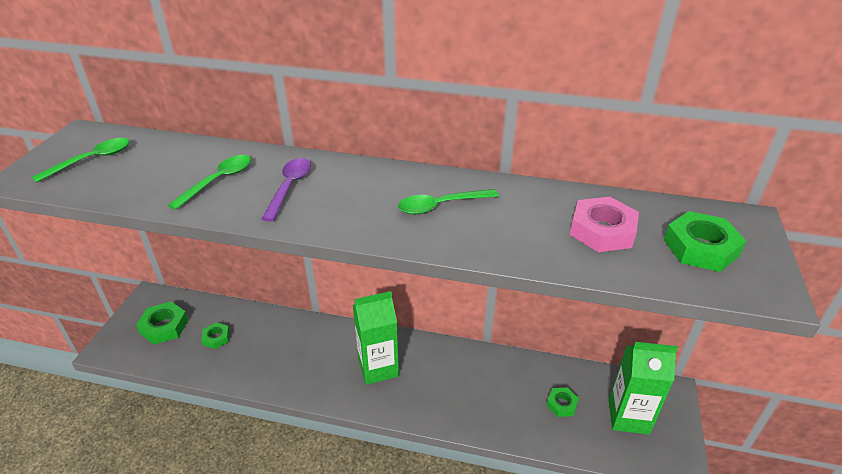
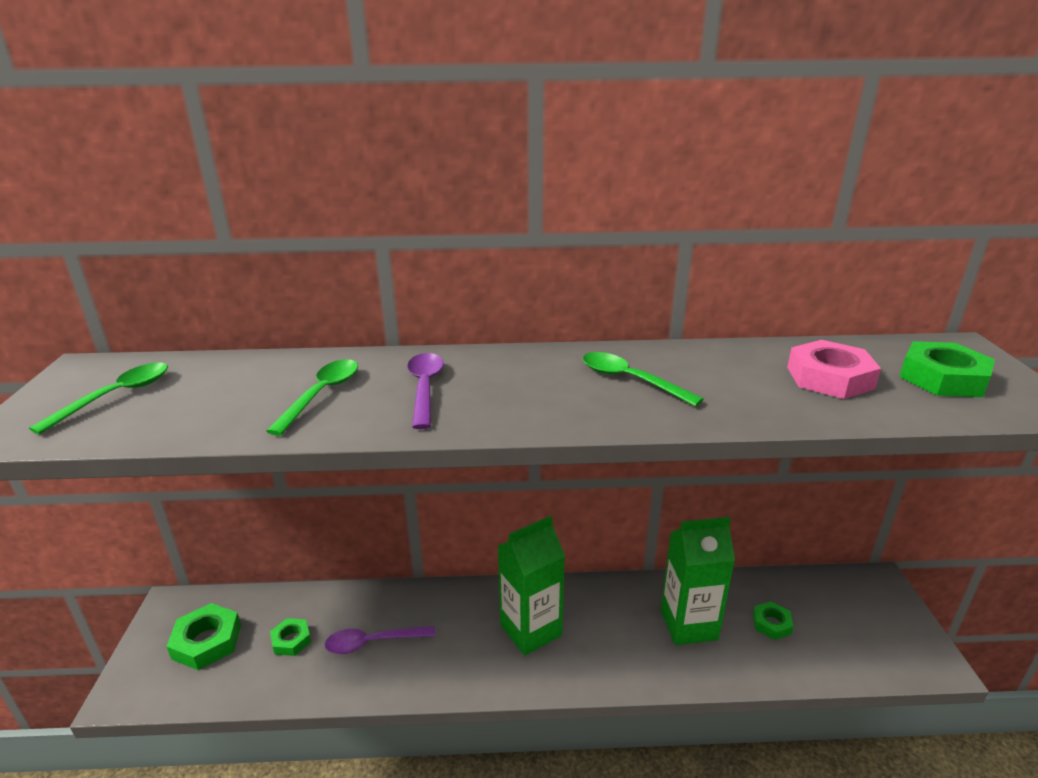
camera: 15 degrees left, 10 degrees down
green spoon [398,189,499,214] -> green spoon turned 75 degrees clockwise [583,352,704,407]
green carton [609,342,678,435] -> green carton moved to [661,517,735,645]
none -> purple spoon [324,626,435,654]

